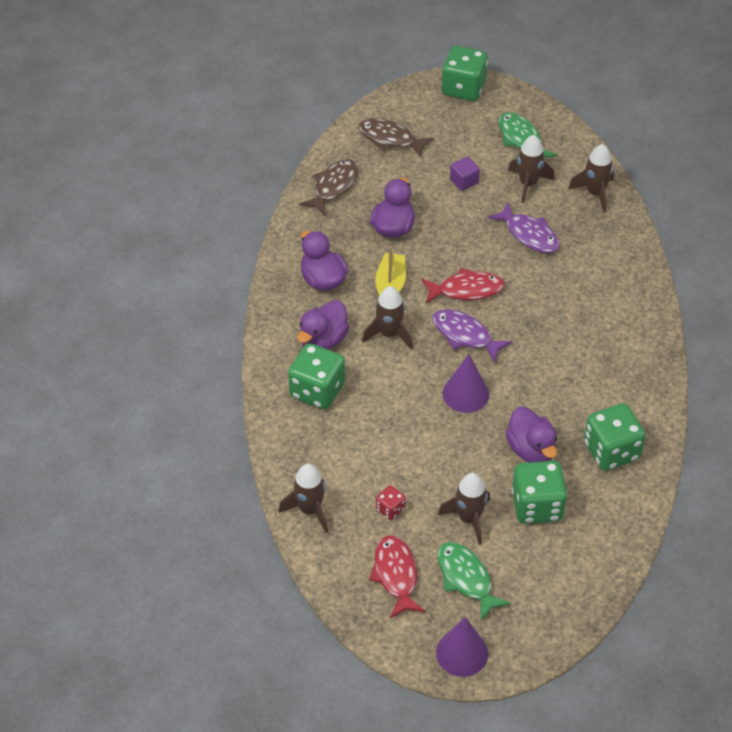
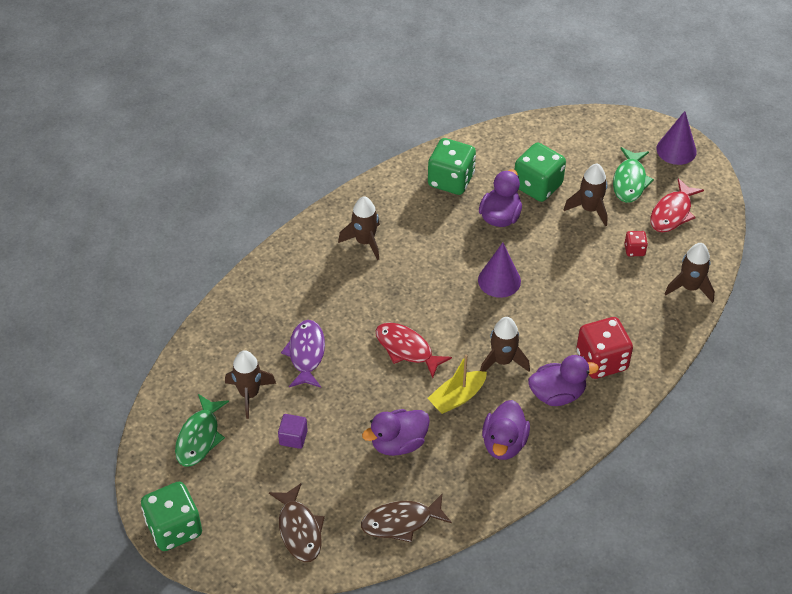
camera: 135 degrees left, 0 degrees up
green dice [288,343,345,409] -> red dice [576,317,633,379]
purple fish [432,309,512,363] -> none
brown rocket [568,144,614,213] -> brown rocket moved to [338,196,380,260]

